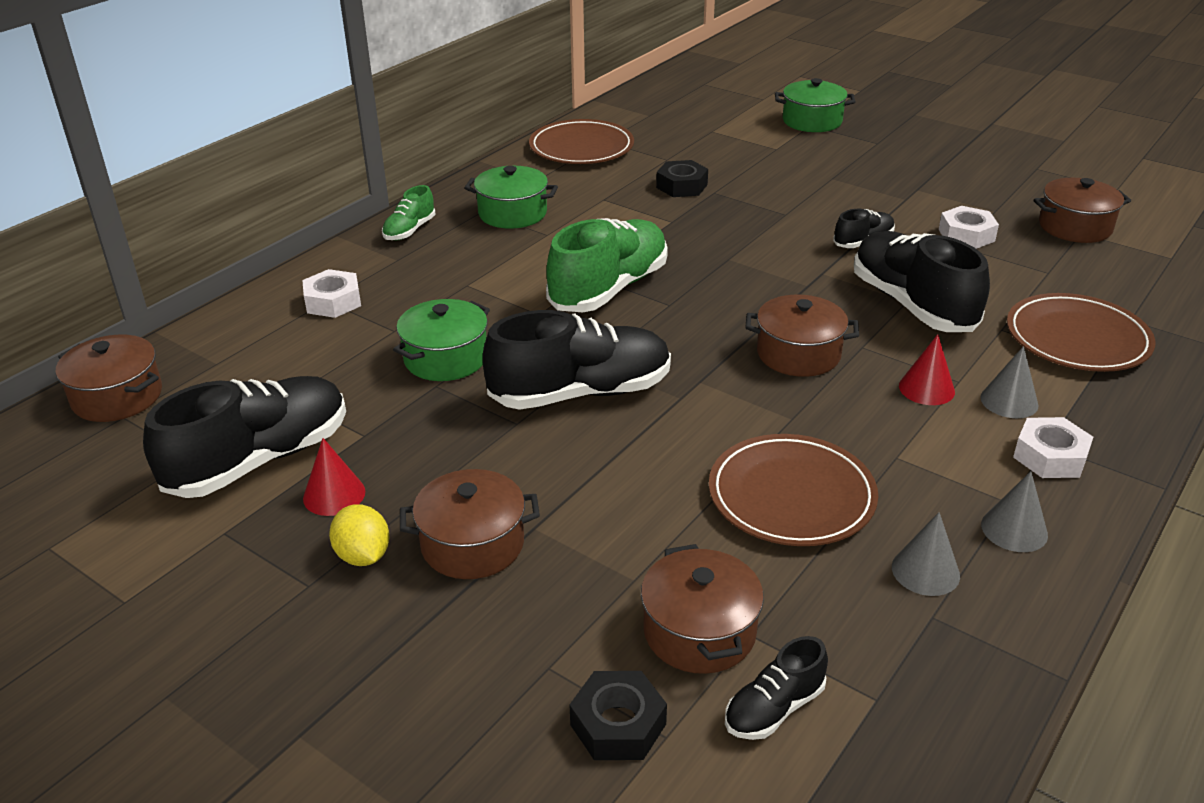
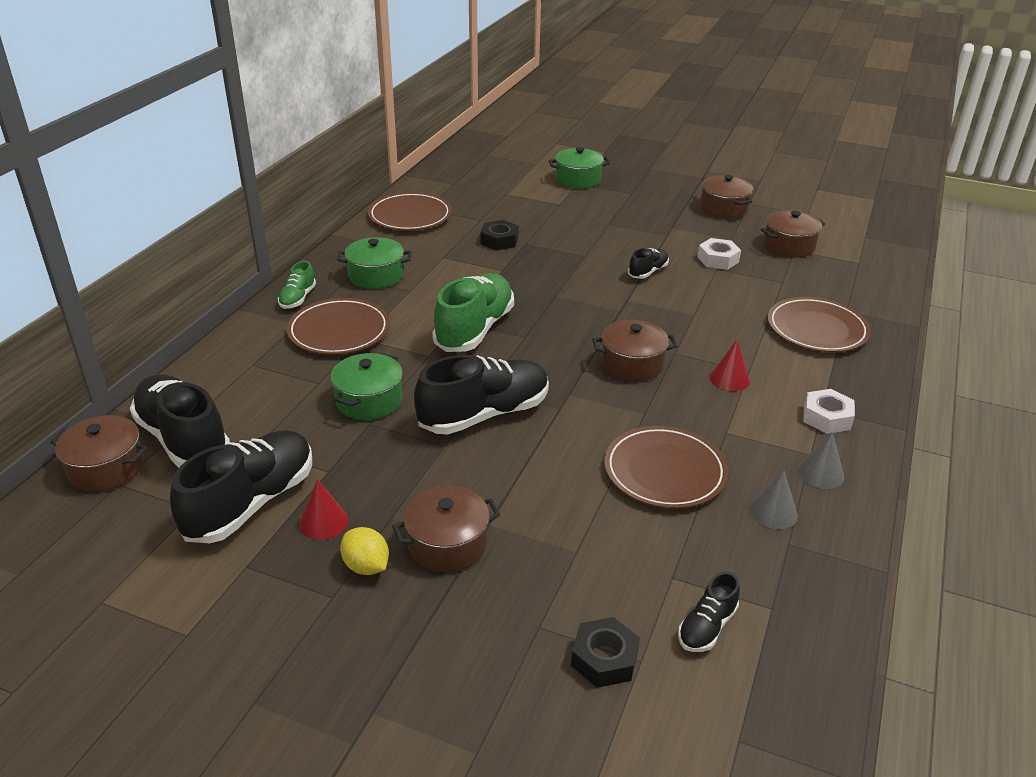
camera: 15 degrees left, 0 degrees up
white nut [302,269,361,318] -> none
brown pot [641,544,764,674] -> brown pot moved to [700,175,753,218]
black shoe [854,231,990,332] -> black shoe moved to [130,374,230,468]
grey cone [980,346,1039,418] -> none
none -> brown plate [287,298,390,355]

